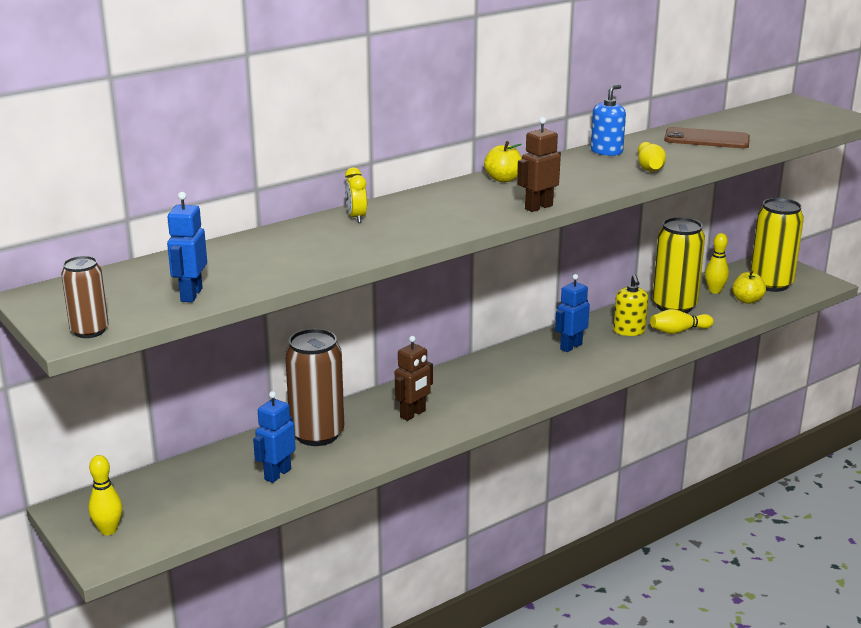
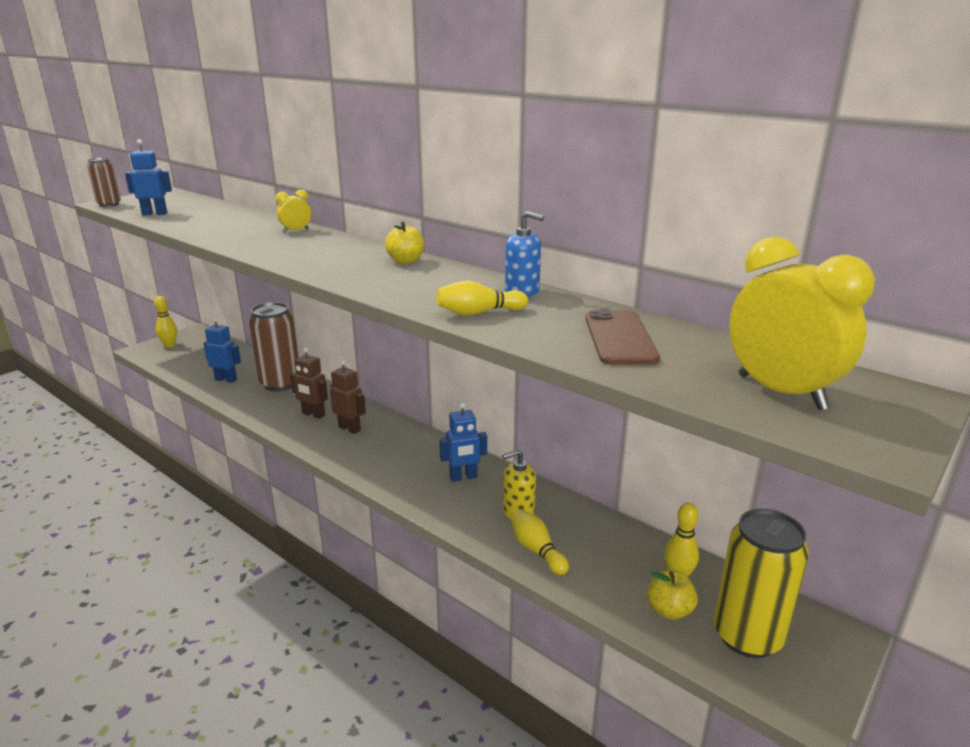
camera: 75 degrees right, 0 degrees up
brown robot [517,117,561,212] -> brown robot moved to [330,360,366,434]
blue robot [555,274,590,352] -> blue robot turned 135 degrees clockwise [439,402,487,482]
yellow can [652,217,705,313] -> none
none -> yellow clock [729,237,875,410]

